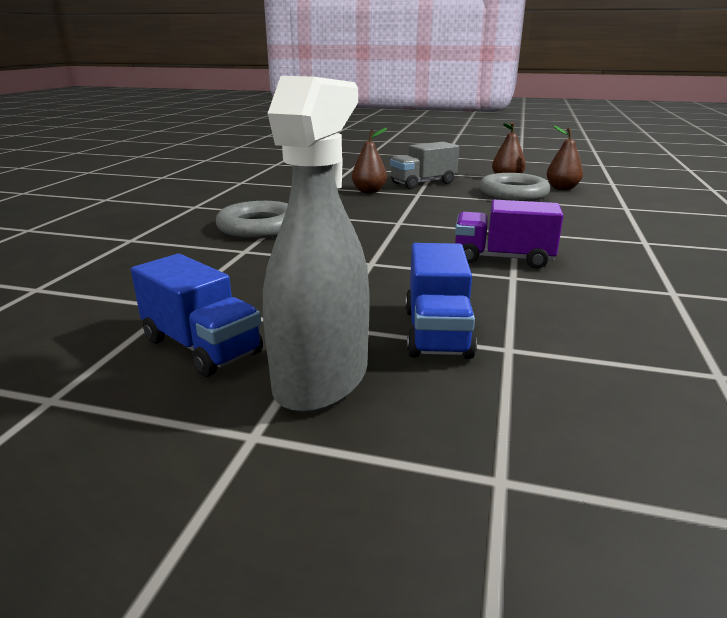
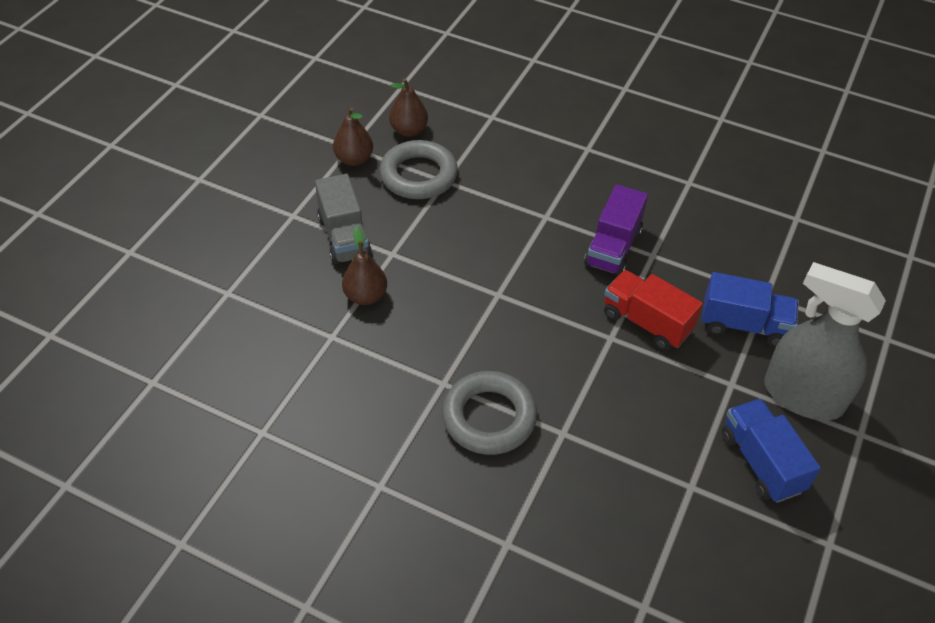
camera: 80 degrees left, 25 degrees up
blue truck [131,254,263,377] -> blue truck turned 75 degrees counterclockwise [722,398,821,503]
none -> red truck [604,270,703,351]

